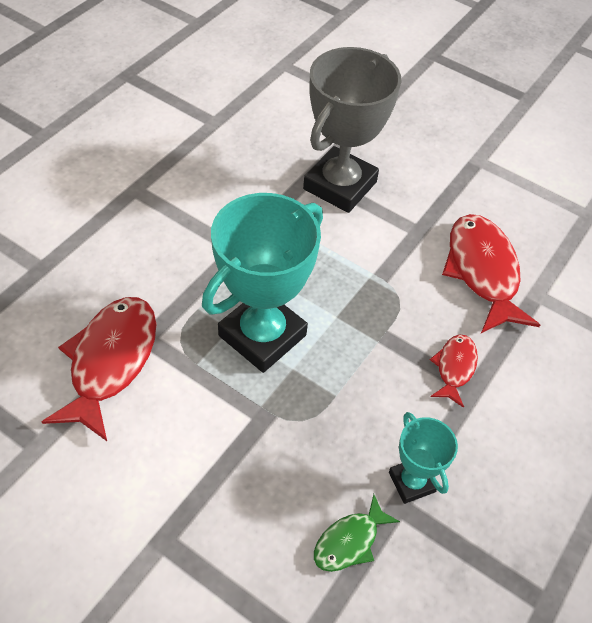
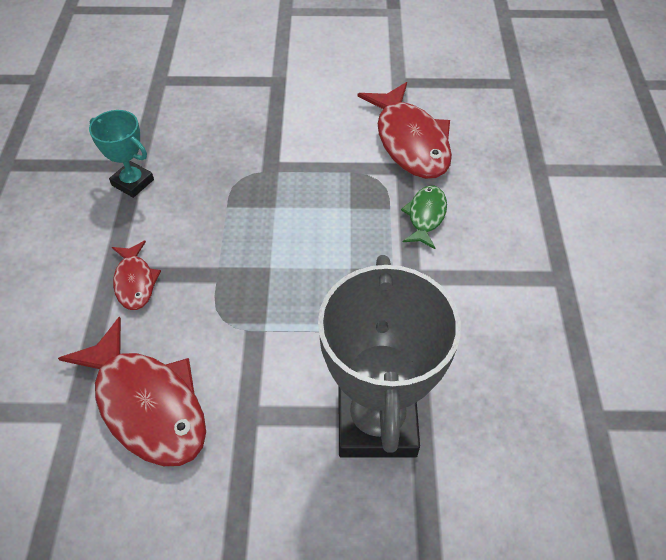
camera: 150 degrees right, 0 degrees up
turquoise trophy [202,193,323,373] -> none
green fish [314,494,400,572] -> green fish moved to [401,186,447,249]

